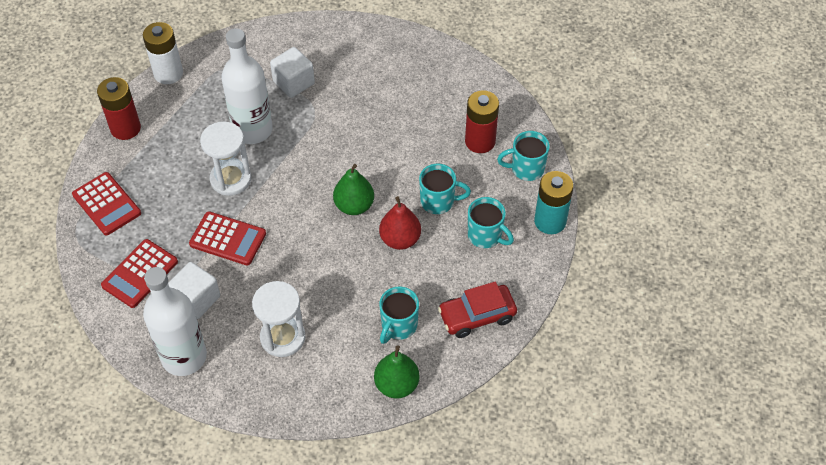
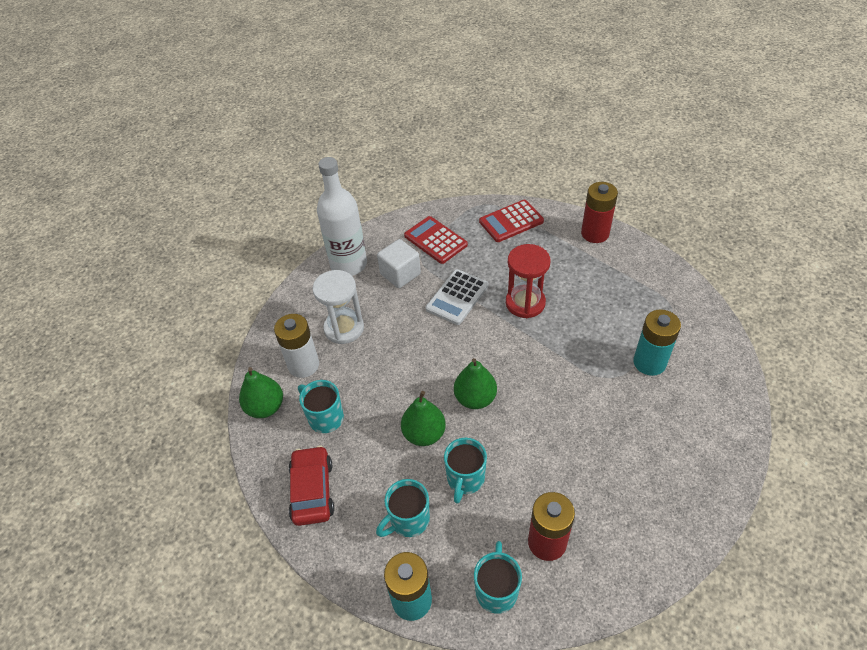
camera: 105 degrees right, 5 degrees down
white battery [143,22,183,84] -> white battery moved to [274,314,319,378]
red calculator [189,211,266,265] -> white calculator [426,269,488,325]
white hourglass [200,122,251,196] -> red hourglass [506,244,551,318]
white bottle [221,28,273,144] -> none
white cube [270,47,315,98] -> turquoise battery [633,309,681,376]
red pear [379,196,421,250] -> green pear [401,391,446,446]

